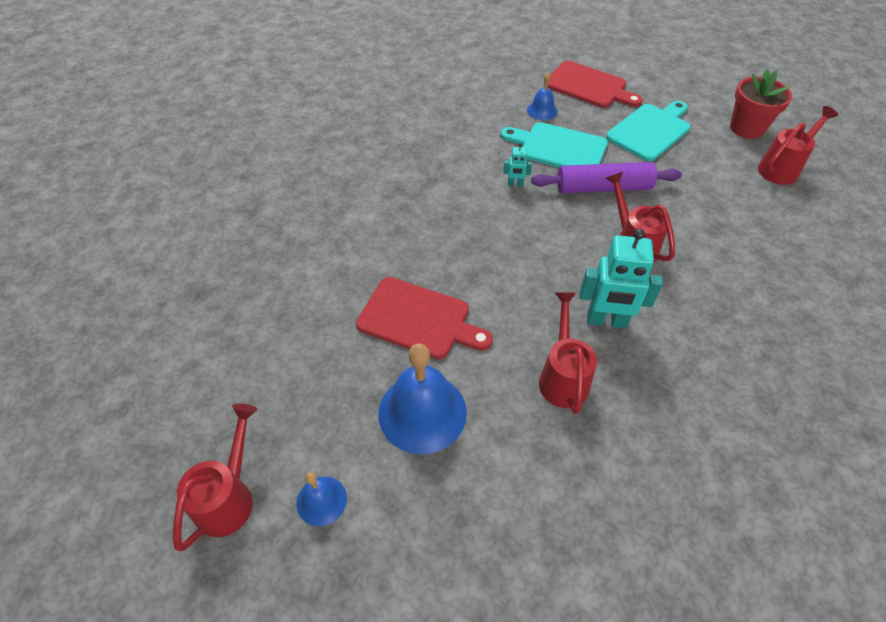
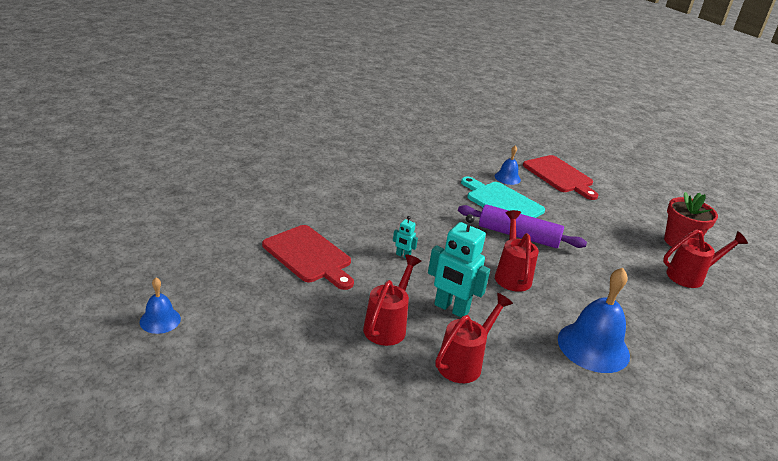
camera: 20 degrees right, 20 degrees down
red watering can [173,403,258,551] -> red watering can moved to [435,293,513,383]
blue bell [378,344,467,454] -> blue bell moved to [558,268,630,373]
turquoise robot [504,143,532,186] -> turquoise robot moved to [393,216,418,258]
turquoise cutting board [606,101,691,161] -> none

